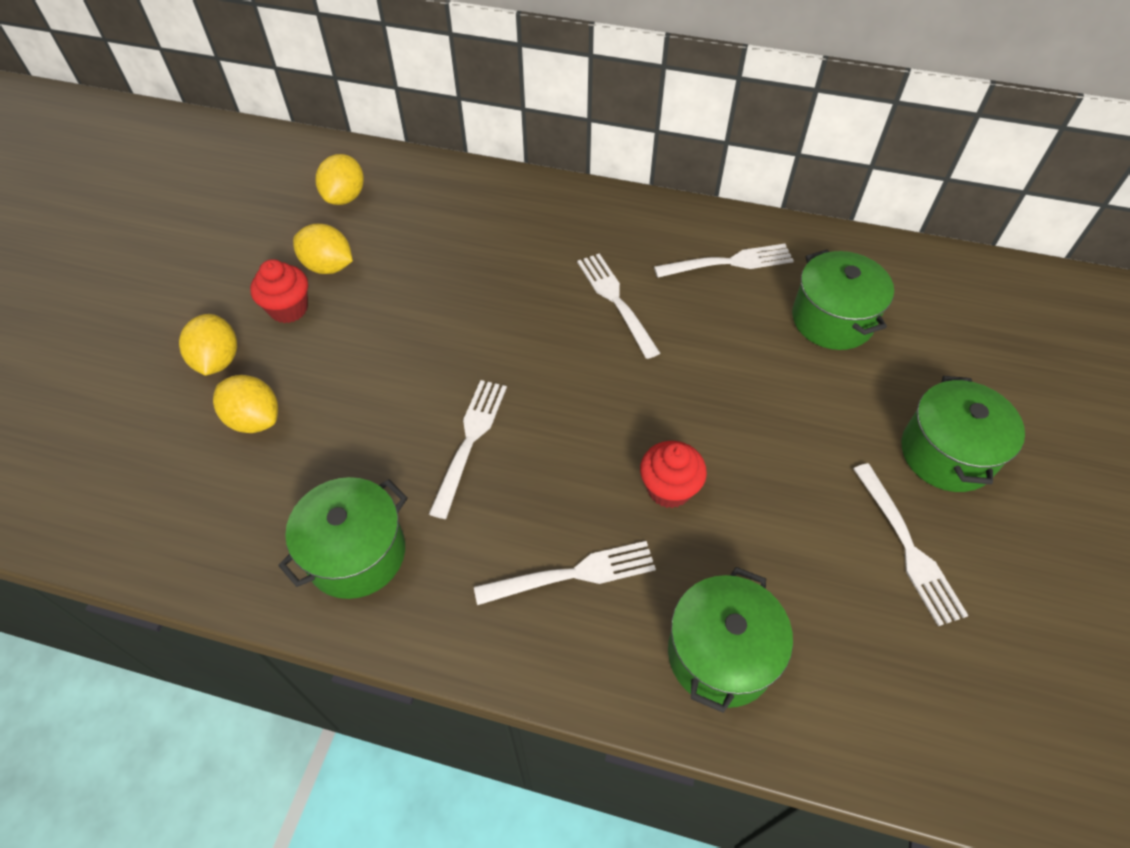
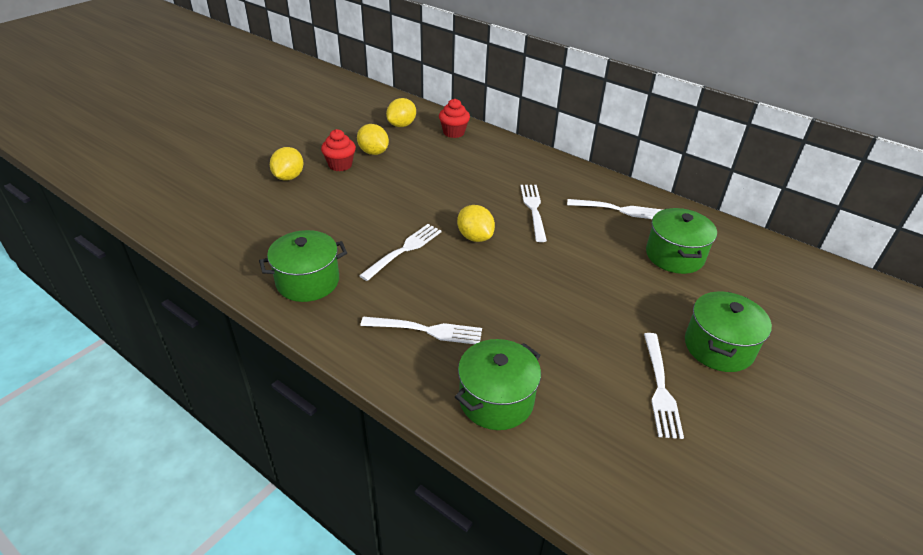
camera: 20 degrees right, 15 degrees down
yellow lemon [213,375,278,433] -> yellow lemon moved to [457,205,495,242]
red cupcake [640,441,707,508] -> red cupcake moved to [439,99,470,138]

